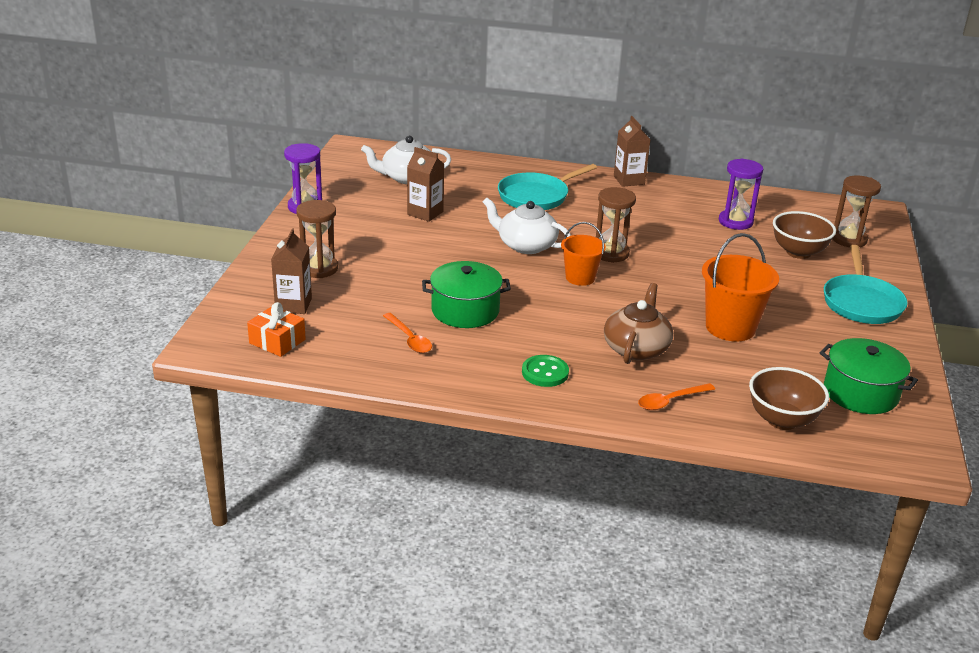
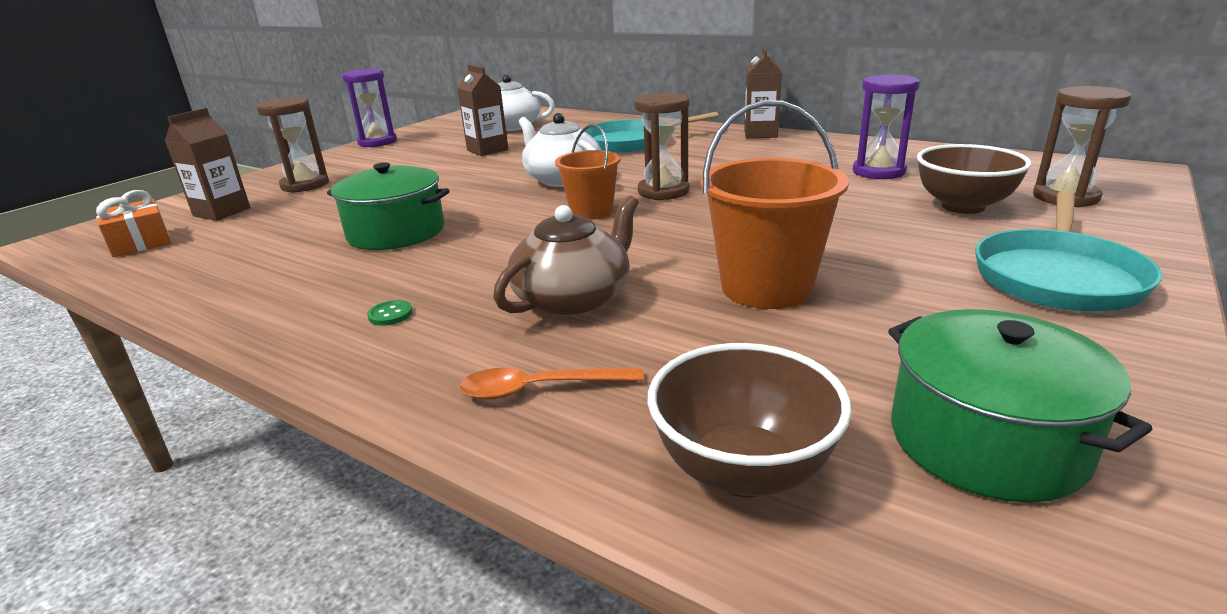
camera: 25 degrees right, 5 degrees down
orange spoon [383,313,432,353] -> none
green button [522,355,569,387] -> green button [367,300,413,326], size x0.54

